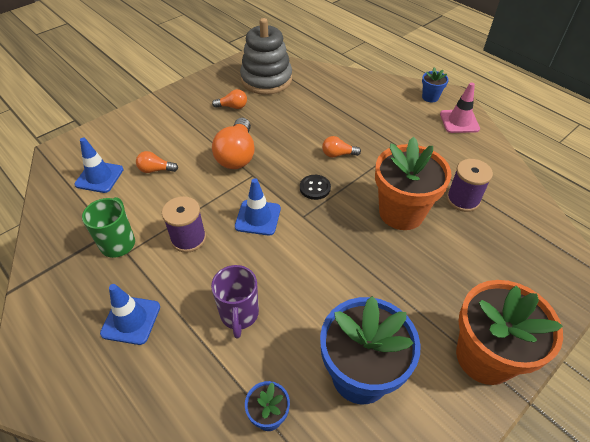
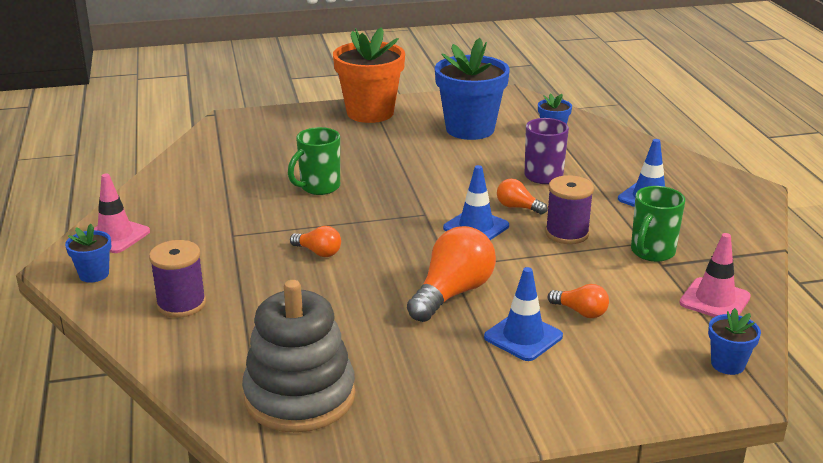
camera: 150 degrees left, 20 degrees down
blue traffic cone [74,138,124,193] -> blue traffic cone moved to [484,267,563,361]
orange light bulb [212,89,247,109] -> orange light bulb moved to [497,179,547,215]
black button [300,175,331,200] -> none
orange flower pot [375,137,452,230] -> green mug [288,127,340,195]
purple spool [447,159,493,212] -> purple spool moved to [149,240,206,318]
none -> pink traffic cone [679,233,751,317]
none -> blue flower pot [708,308,761,375]

